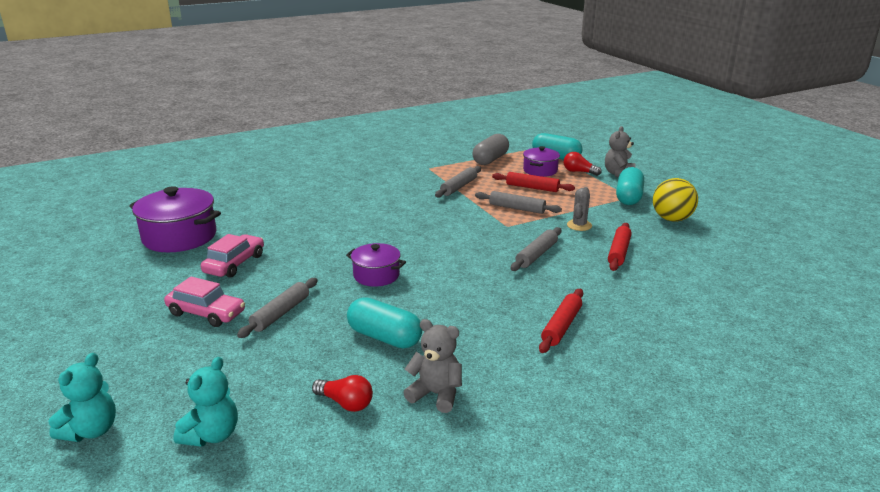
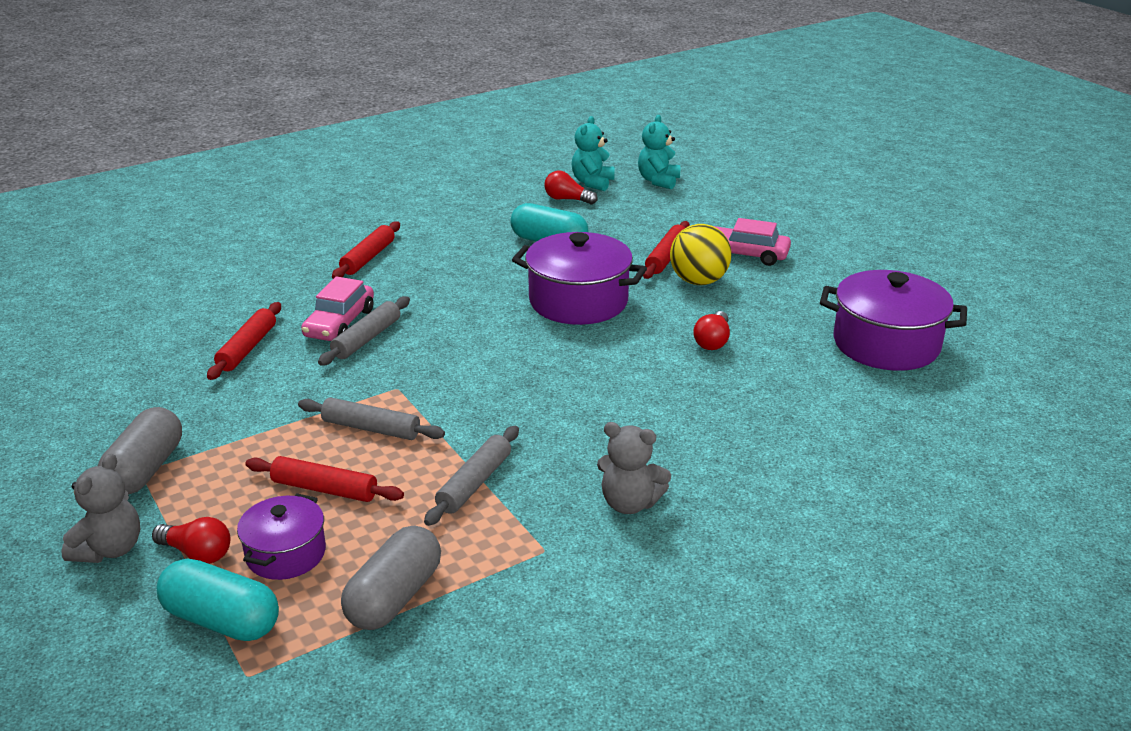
camera: 175 degrees right, 5 degrees up
turquoise teddy bear [48,353,116,442] -> turquoise teddy bear moved to [572,116,615,191]
pink car [201,234,264,278] -> pink car moved to [301,277,374,341]
grey rolling pin [237,278,318,338] -> red rolling pin [643,221,690,279]
purple pot [346,243,406,287] -> purple pot [512,232,647,325], size x1.72
grey teddy bear [403,319,462,413] -> grey teddy bear moved to [597,422,671,514]
grey cactus [567,187,592,231] -> none
turquoise capsule [616,167,644,205] -> grey capsule [98,407,182,495]
yellow ball [653,178,698,221] -> yellow ball moved to [670,224,732,285]
none -> red light bulb [693,311,730,350]

